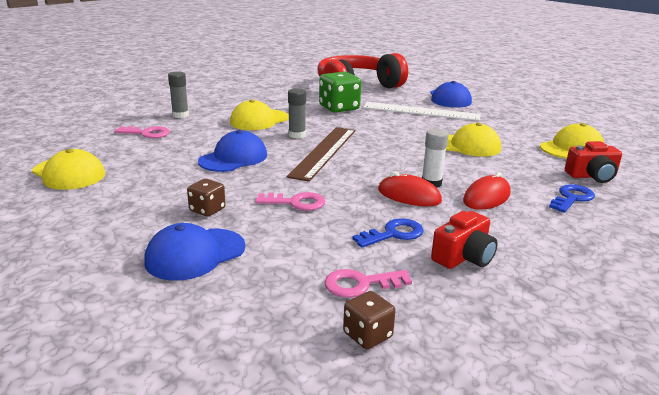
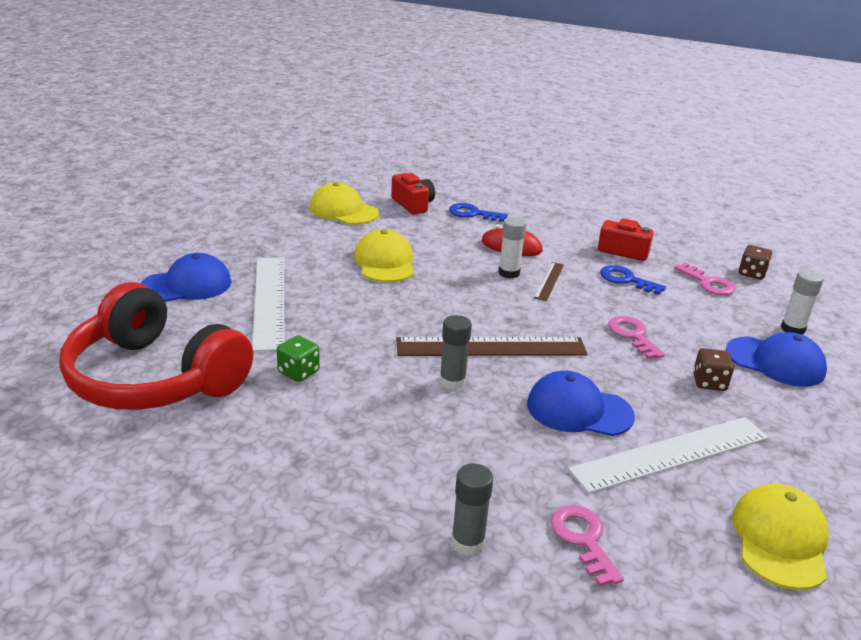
camera: 115 degrees left, 5 degrees up
yellow cap [230,99,289,130] -> none
green dice [319,72,361,113] -> green dice [277,335,320,382], size x0.56
red mouse [378,172,442,206] -> brown ruler [534,262,564,301]
none -> white ruler [568,417,769,493]
none -> white glue stick [781,270,824,335]

